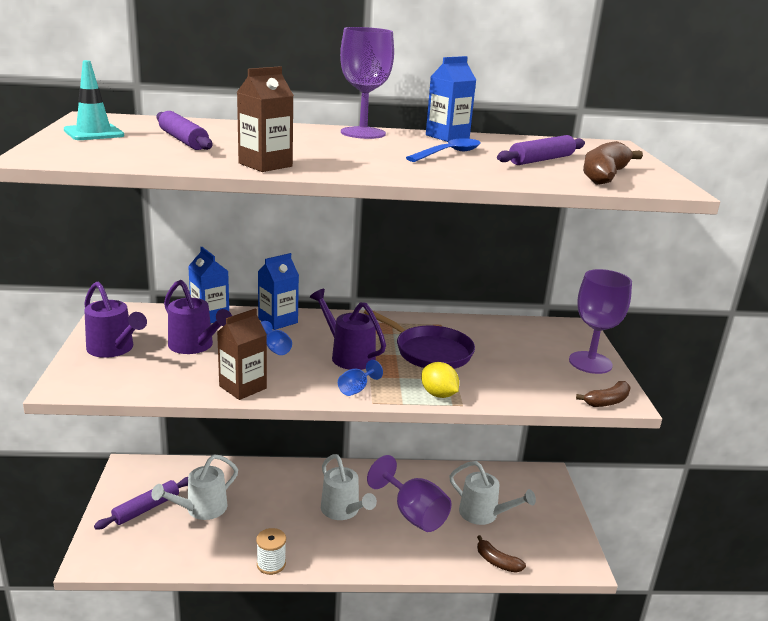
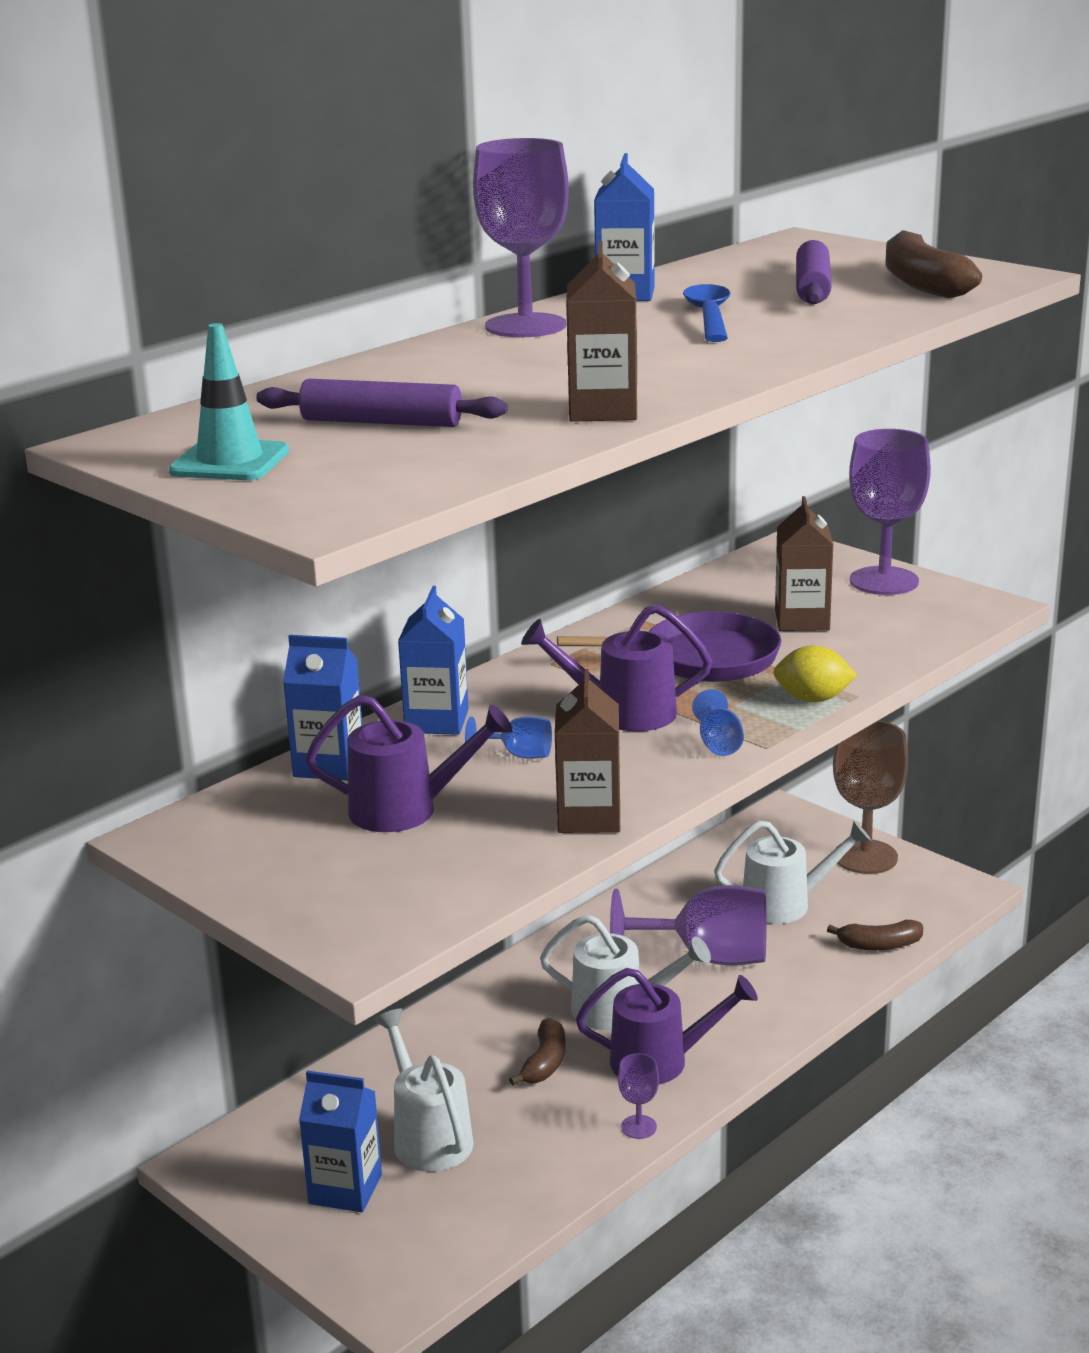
camera: 40 degrees left, 0 degrees up
purple watering can [84,282,147,358] -> purple watering can moved to [576,968,758,1084]
purple rolling pin [94,477,188,530] -> blue carton [299,1070,382,1212]
white watering can [151,454,238,520] -> white watering can turned 150 degrees clockwise [374,1008,474,1172]
white spool [256,528,286,575] -> purple goblet [618,1053,659,1139]
brown banana [576,381,631,407] -> brown banana moved to [509,1018,566,1086]
none -> brown carton [775,496,833,631]
none -> brown goblet [833,720,908,874]

